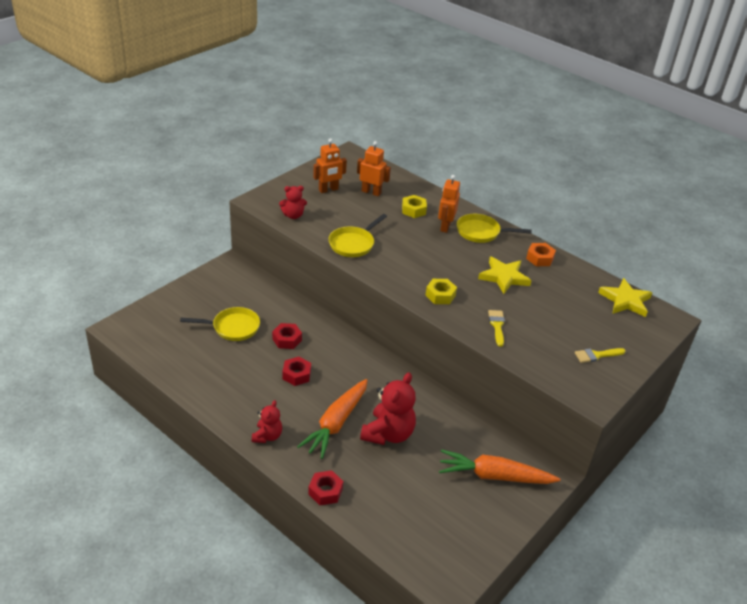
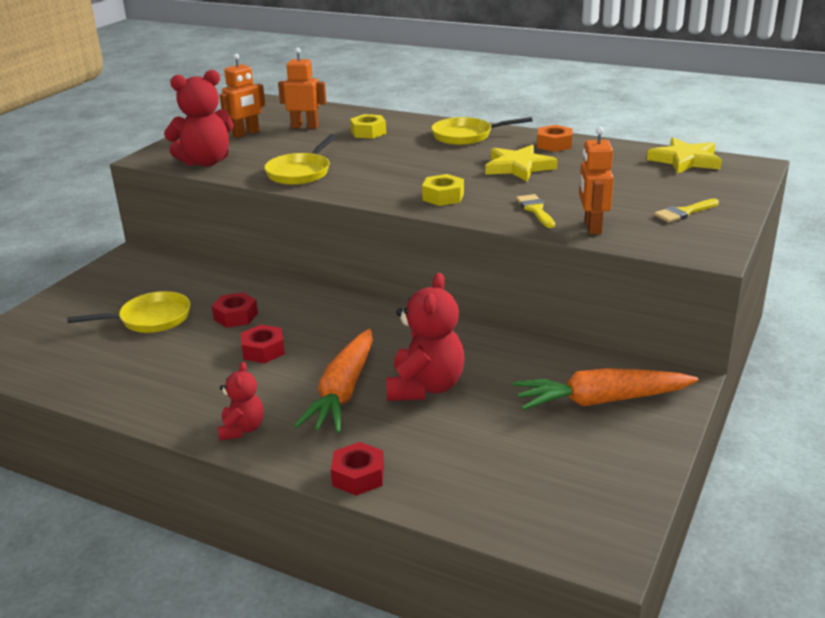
camera: 10 degrees left, 10 degrees down
red teddy bear [279,186,307,219] -> red teddy bear [164,70,234,167], size x1.75
orange robot [438,175,460,233] -> orange robot moved to [579,127,614,234]

